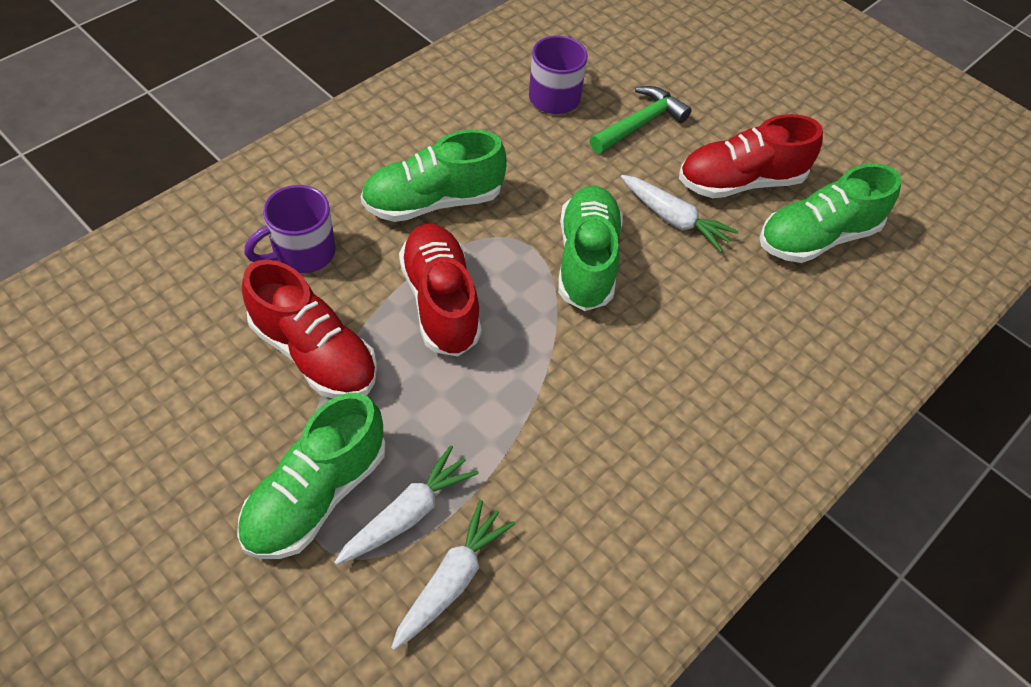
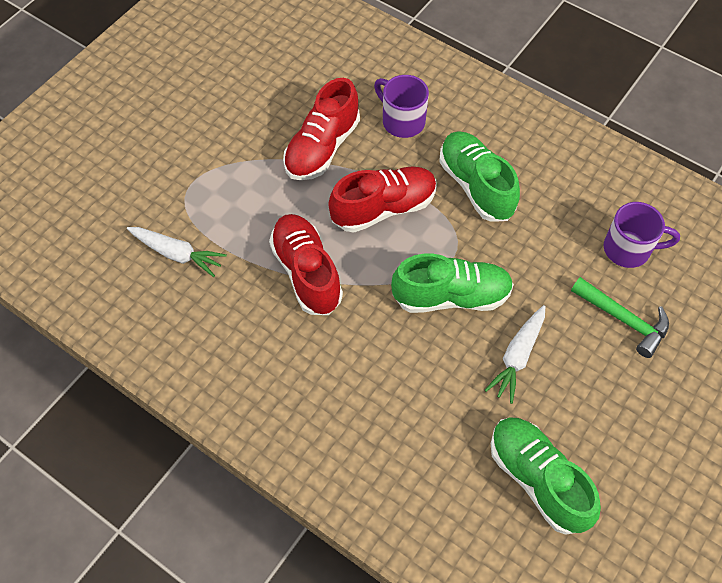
camera: 85 degrees right, 5 degrees up
green shoe [237,393,386,559] -> none
white carrot [334,445,479,565] -> none
red shoe [679,114,823,198] -> red shoe moved to [269,214,343,315]

